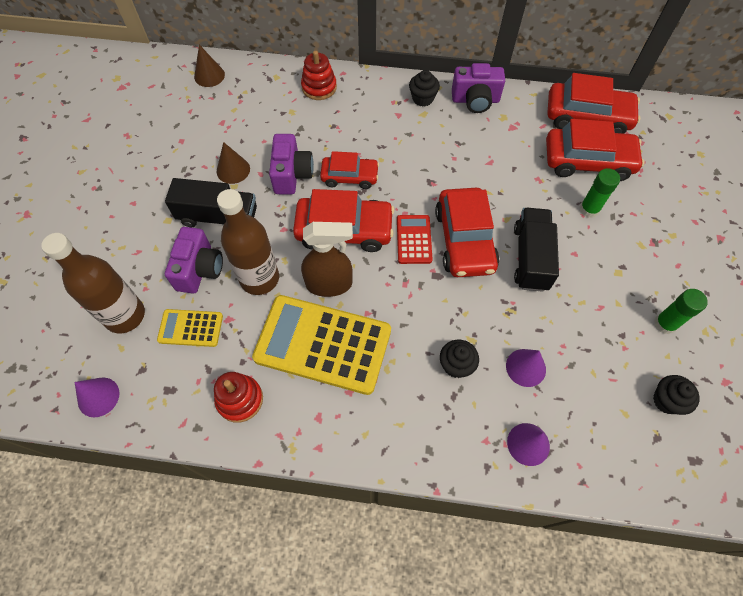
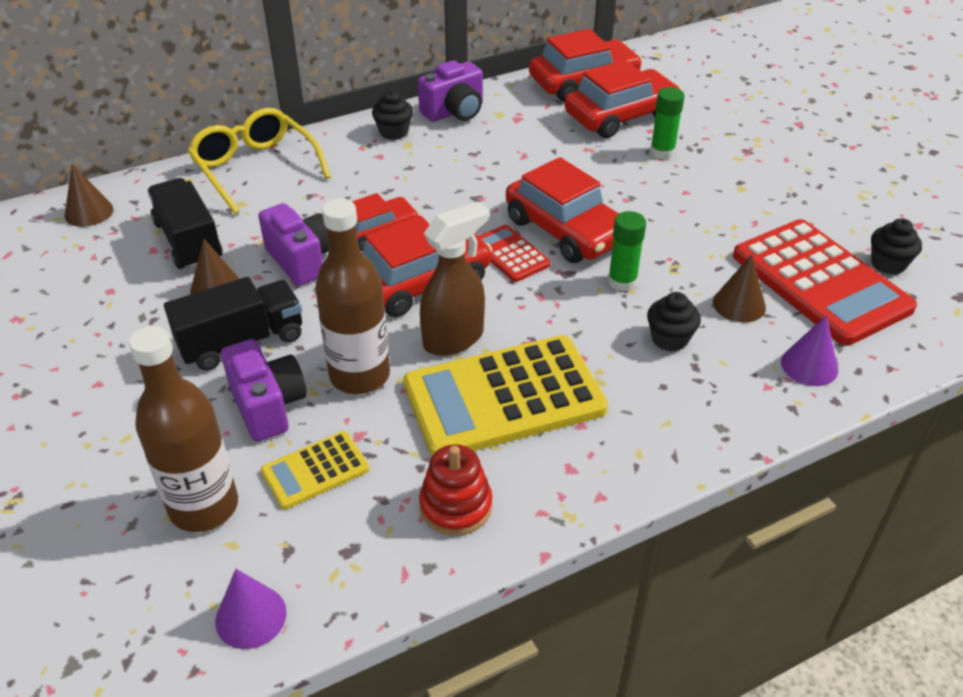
camera: 35 degrees left, 20 degrees down
red stacking toy [301,51,337,100] -> yellow glasses [188,108,331,214]
purple cone [506,349,546,387] -> brown cone [713,255,766,323]
black truck [514,208,559,292] -> black truck moved to [147,178,223,270]
green glue stick [654,289,708,334] -> green glue stick moved to [608,211,646,292]
none -> red calculator [733,219,917,346]

